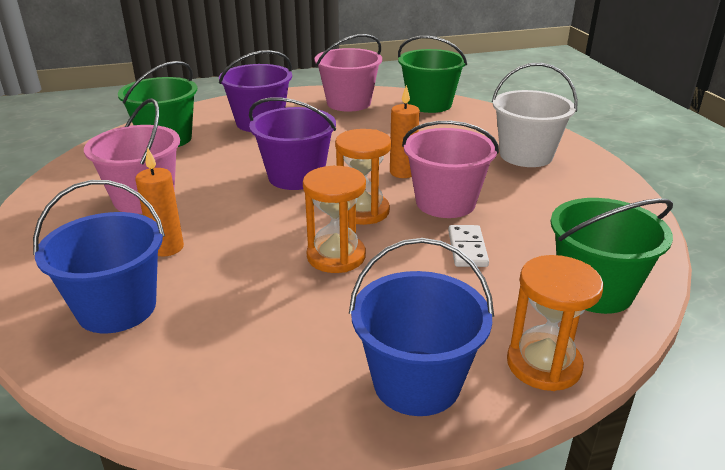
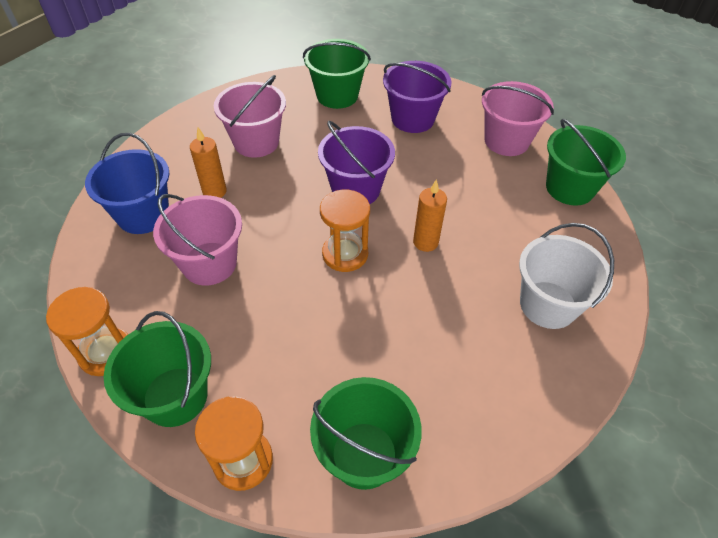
camera: 50 degrees right, 20 degrees up
orange hourglass [303,166,366,273] -> orange hourglass moved to [46,287,128,376]
blue bucket [349,238,494,416] -> green bucket [104,311,211,427]
pink bucket [402,121,499,218] -> pink bucket moved to [153,194,242,286]
white domino [448,225,489,267] -> none

